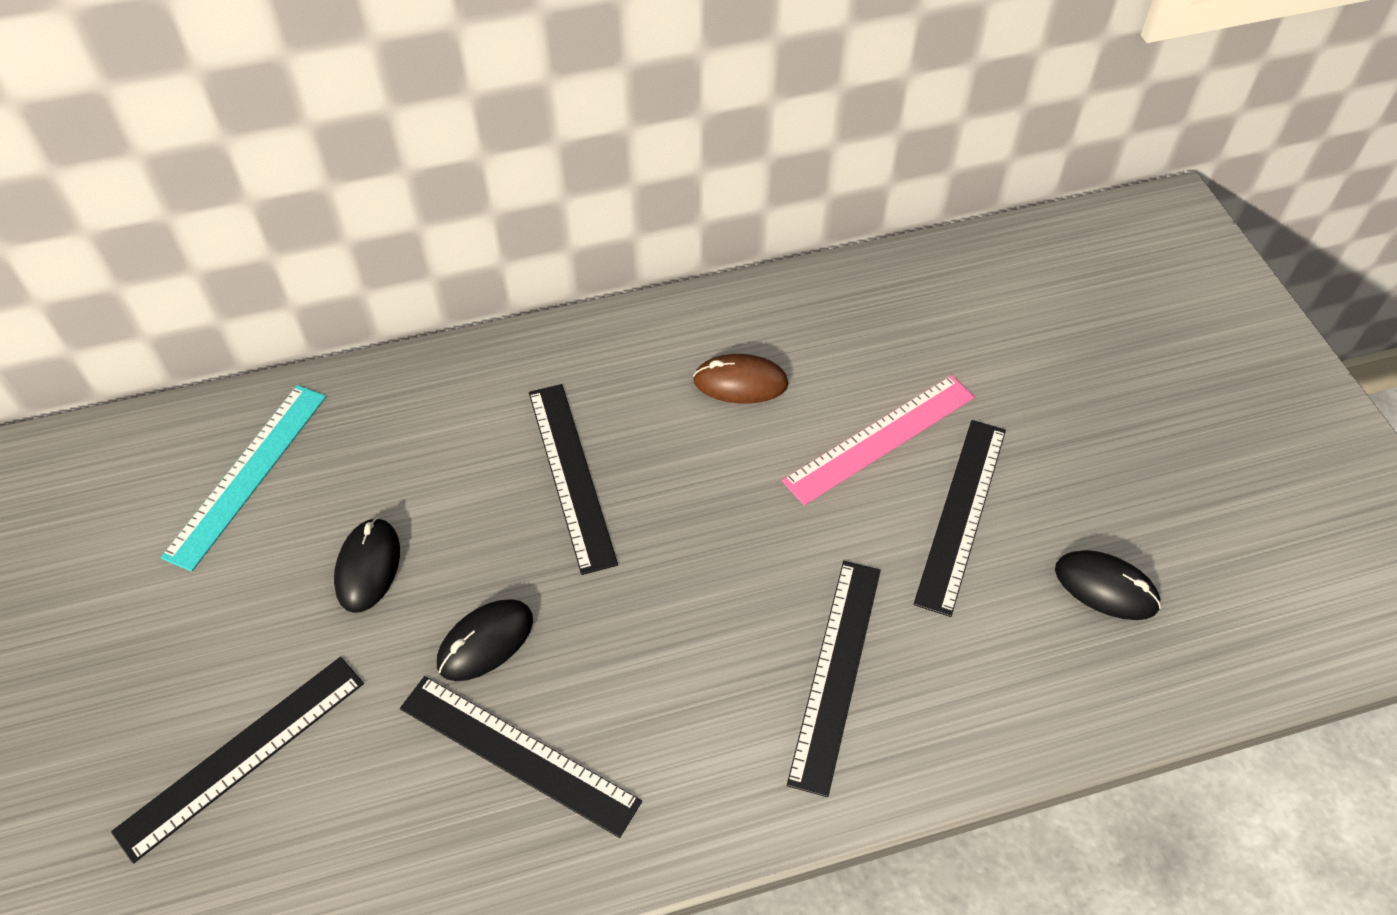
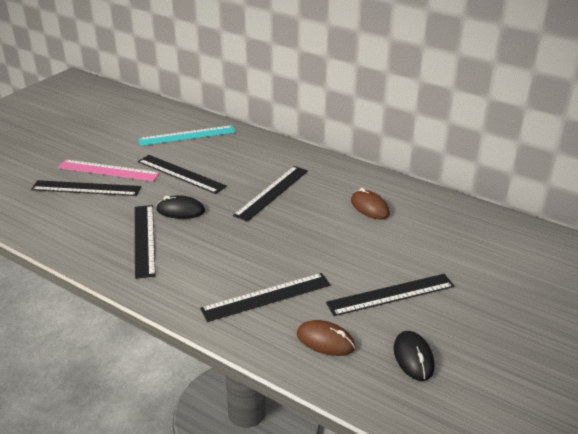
camera: 50 degrees right, 20 degrees down
black mouse [334,517,400,613] -> black ruler [138,155,227,194]
pink ruler [782,375,975,505] -> pink ruler moved to [57,159,160,182]
none -> brown mouse [297,320,356,356]

